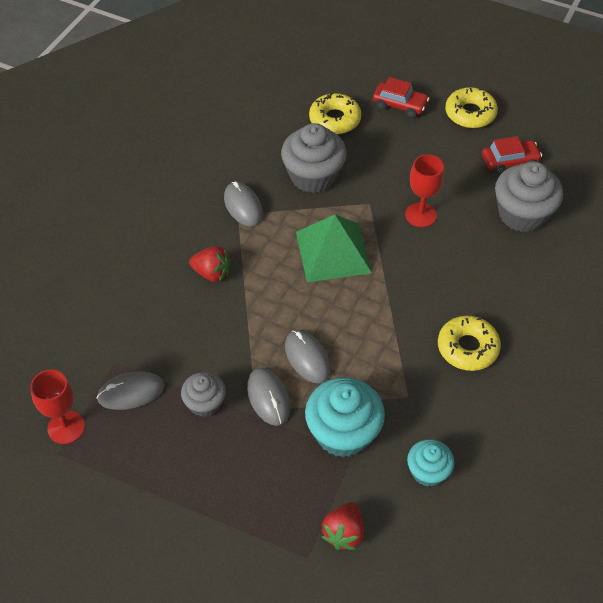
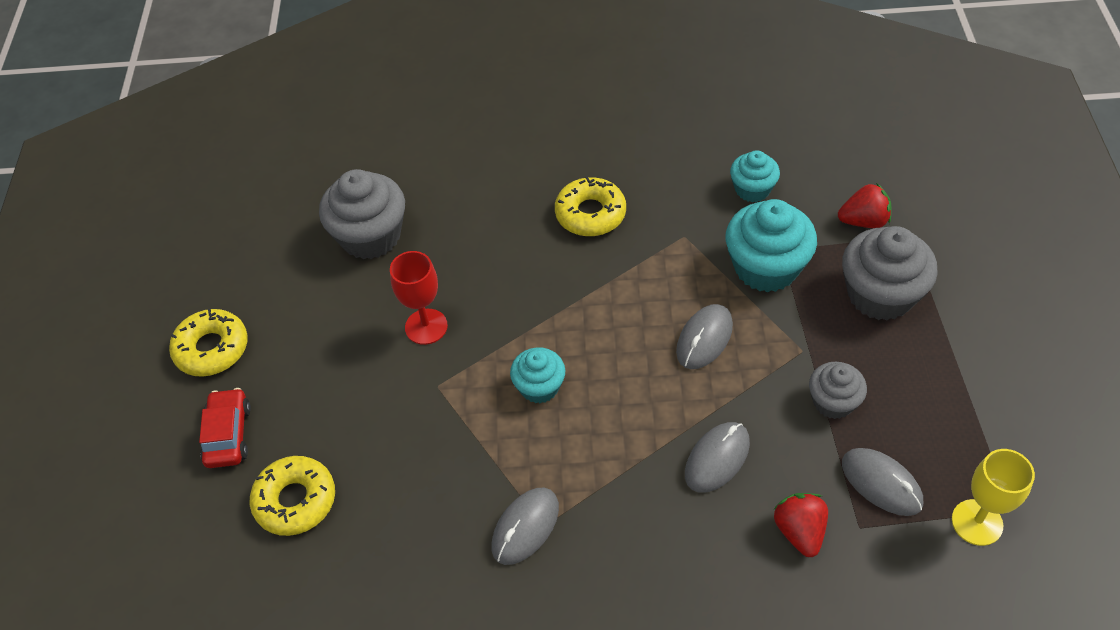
camera: 115 degrees left, 0 degrees up
red goblet [30,369,85,444] -> yellow goblet [952,449,1035,546]
red strawberry [189,246,231,282] -> red strawberry moved to [773,493,828,557]
grey mouse [247,368,290,426] -> grey mouse moved to [685,422,750,493]
grey cupcake [281,123,347,193] -> grey cupcake moved to [842,226,938,321]
green pyramid [296,215,372,282] -> turquoise cupcake [510,347,565,404]
red car [482,136,542,174] -> none

